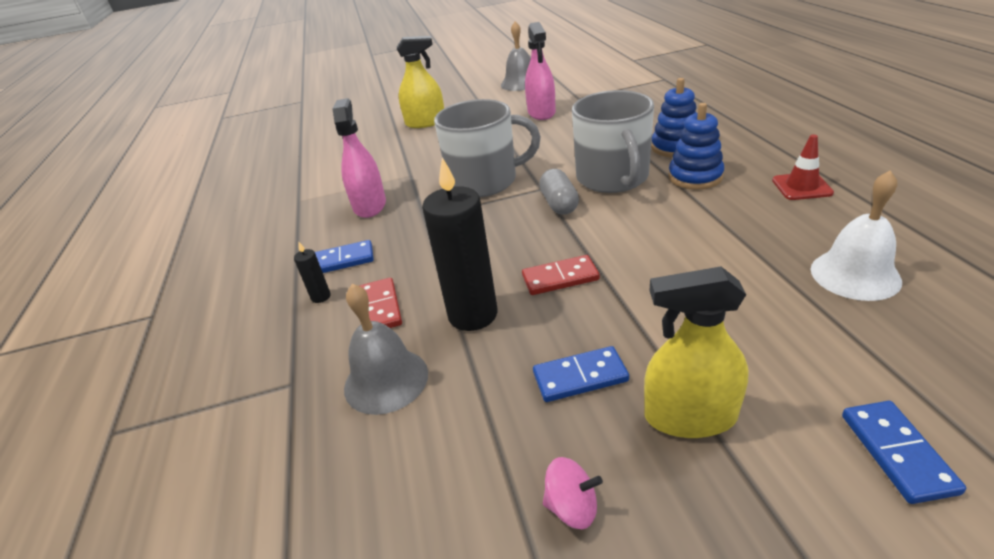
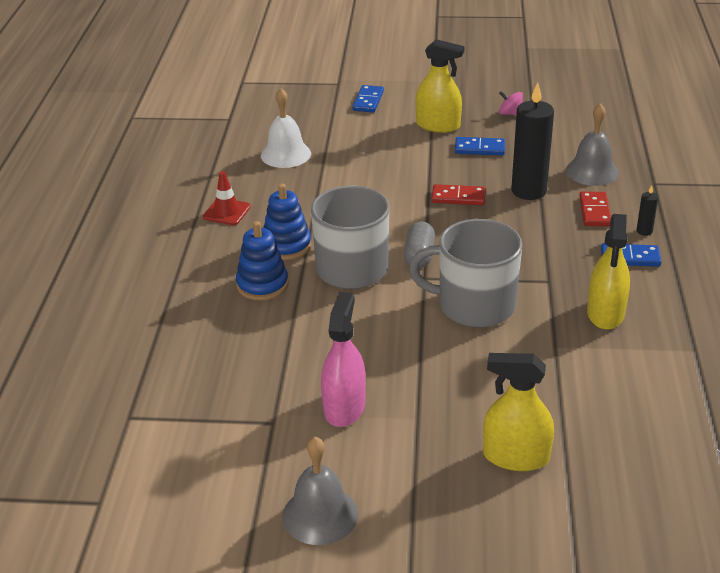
camera: 165 degrees left, 0 degrees up
pink spray bottle [332,98,386,218] -> yellow spray bottle [587,214,630,329]

